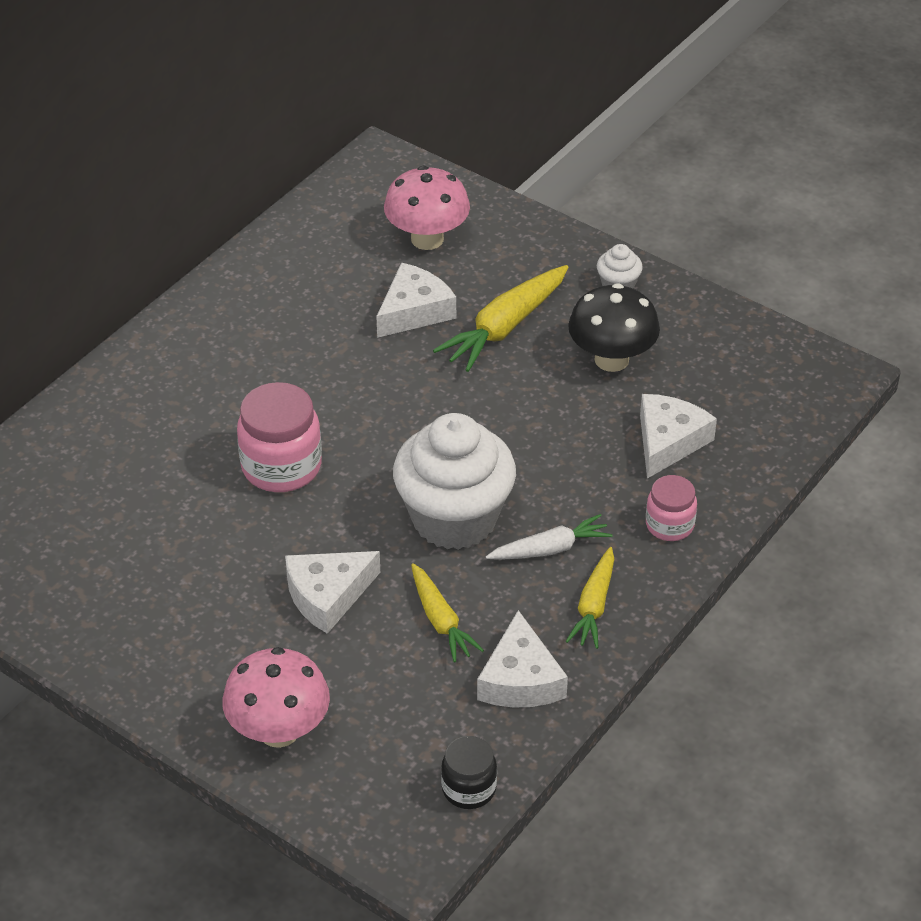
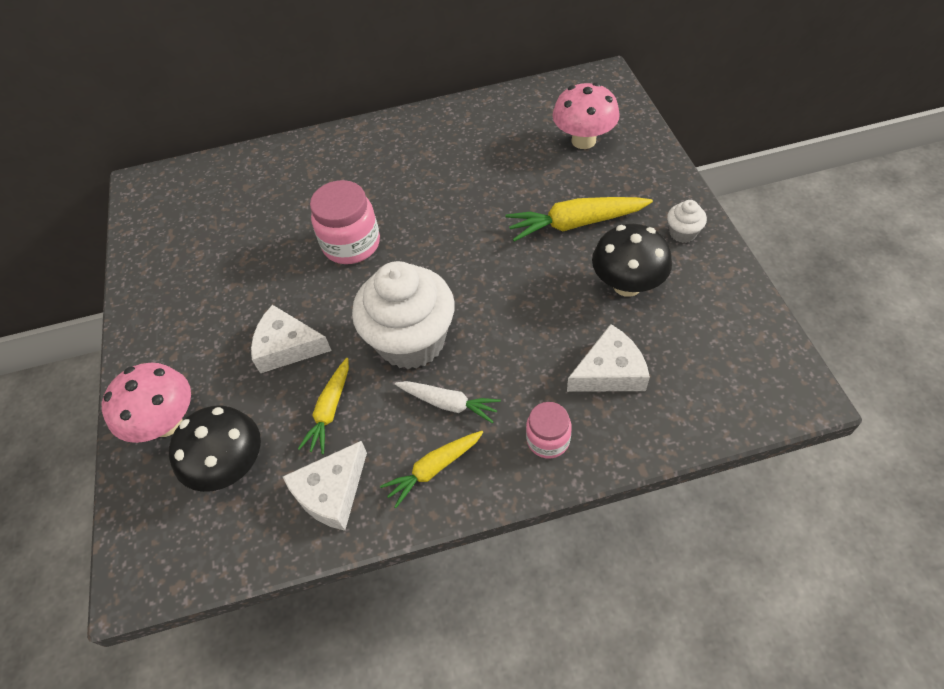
camera: 45 degrees right, 10 degrees up
white cheese [376,263,456,338] -> none
black jar [441,736,497,809] -> none
none -> black mushroom [169,405,261,492]

